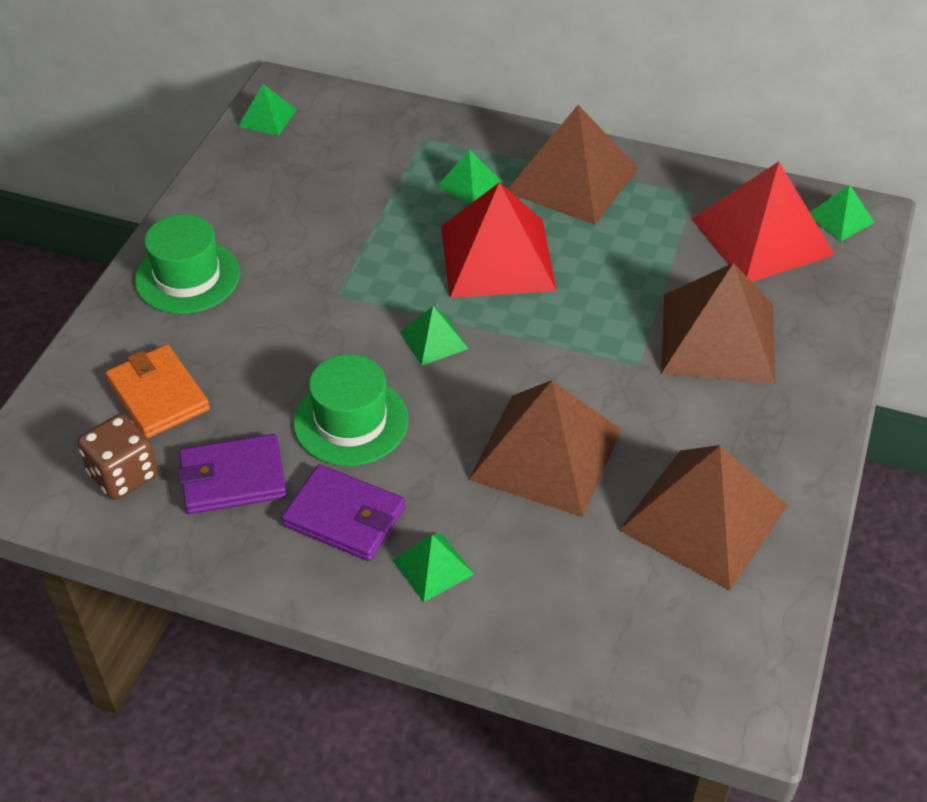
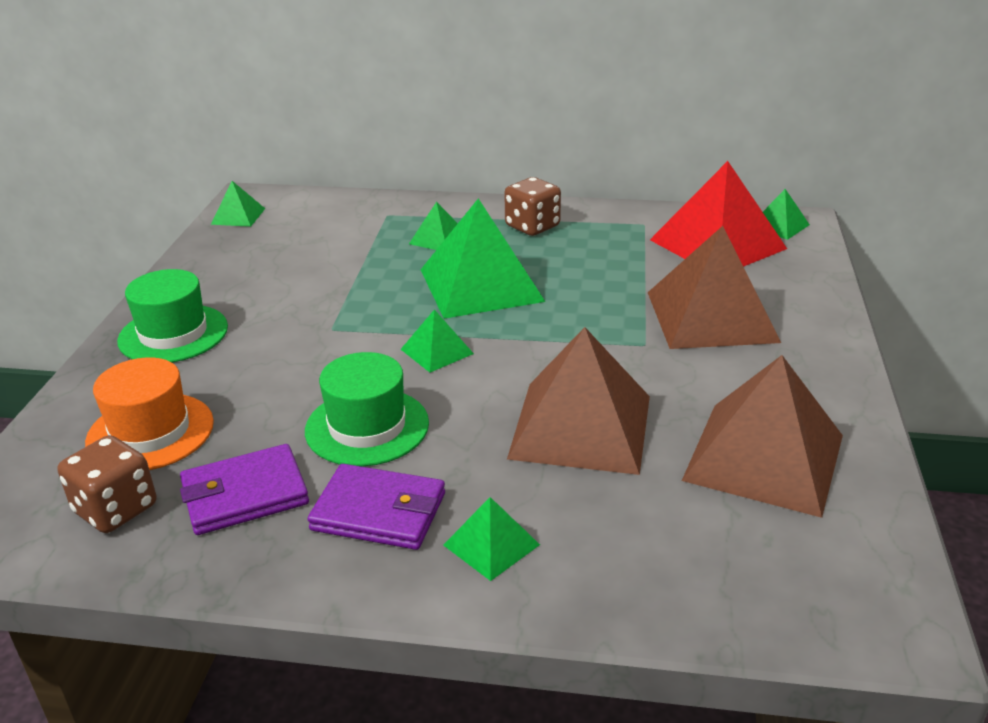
camera: 10 degrees left, 15 degrees down
orange wallet [105,344,210,438] -> orange hat [85,357,214,470]
red pyramid [441,182,557,298] -> green pyramid [421,198,545,319]
brown pyramid [508,105,638,225] -> brown dice [504,177,561,236]

